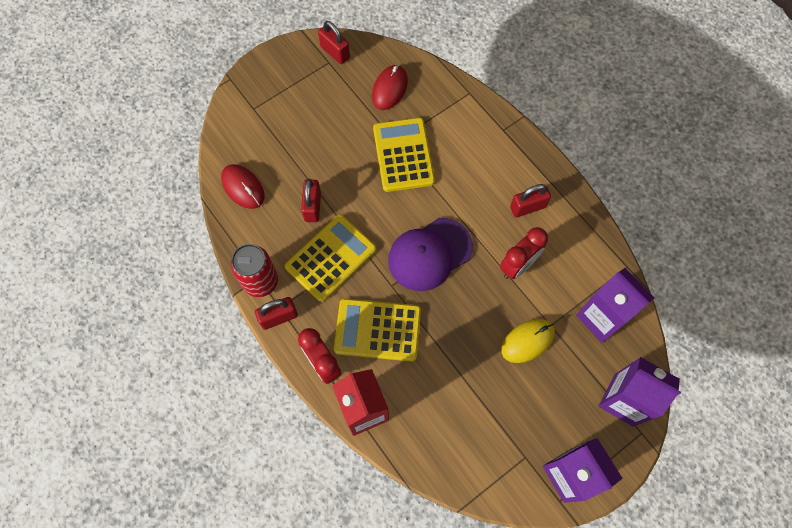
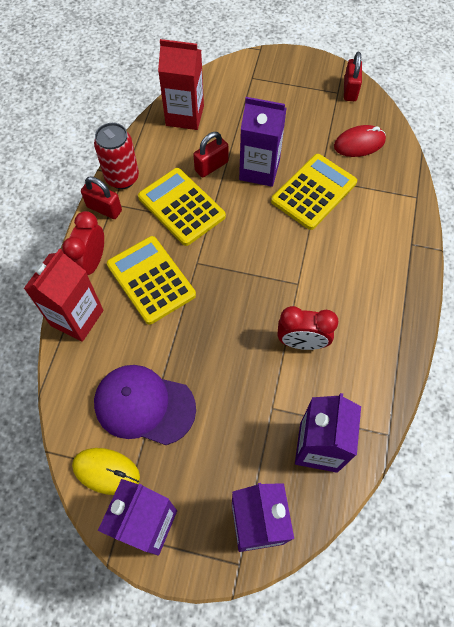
camera: 50 degrees right, 5 degrees down
red mouse [221,164,264,209] -> red carton [158,39,204,130]
yellow calculator [285,215,376,302] -> yellow calculator turned 135 degrees counterclockwise [138,168,226,246]
purple cap [388,218,473,291] -> purple cap moved to [94,365,196,445]
yellow mouse [501,319,555,363] -> yellow mouse moved to [72,448,140,495]
red padlock [510,184,551,218] -> none
none -> purple carton [239,97,287,187]

